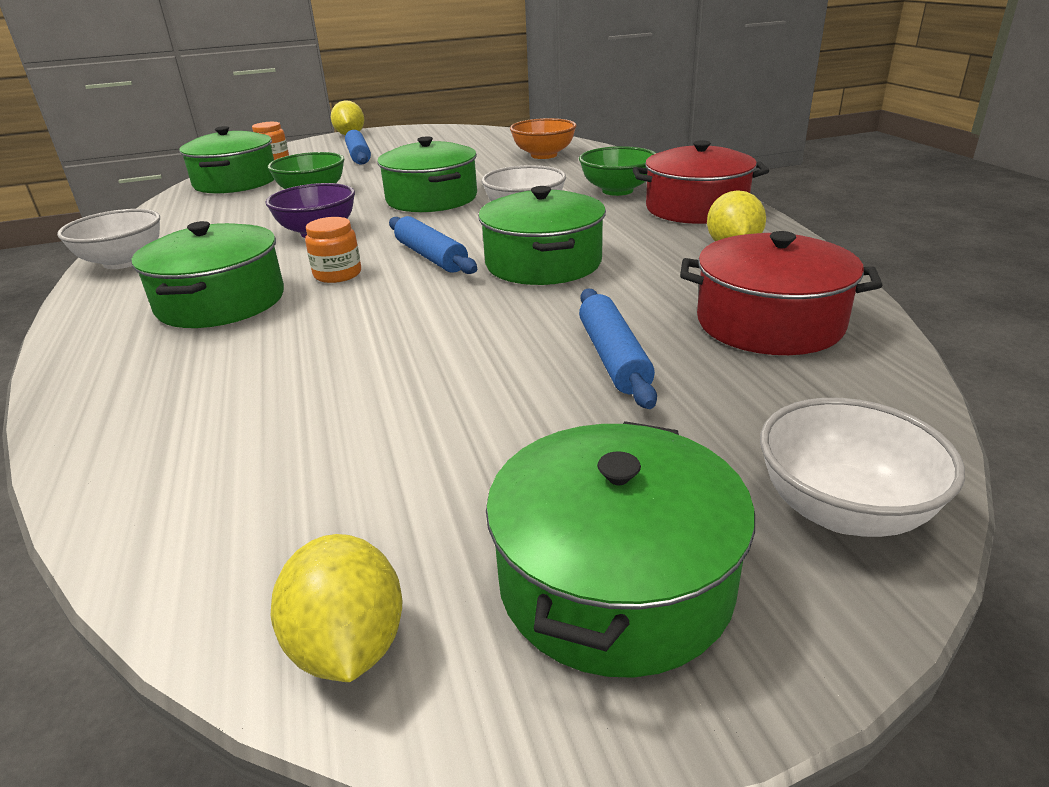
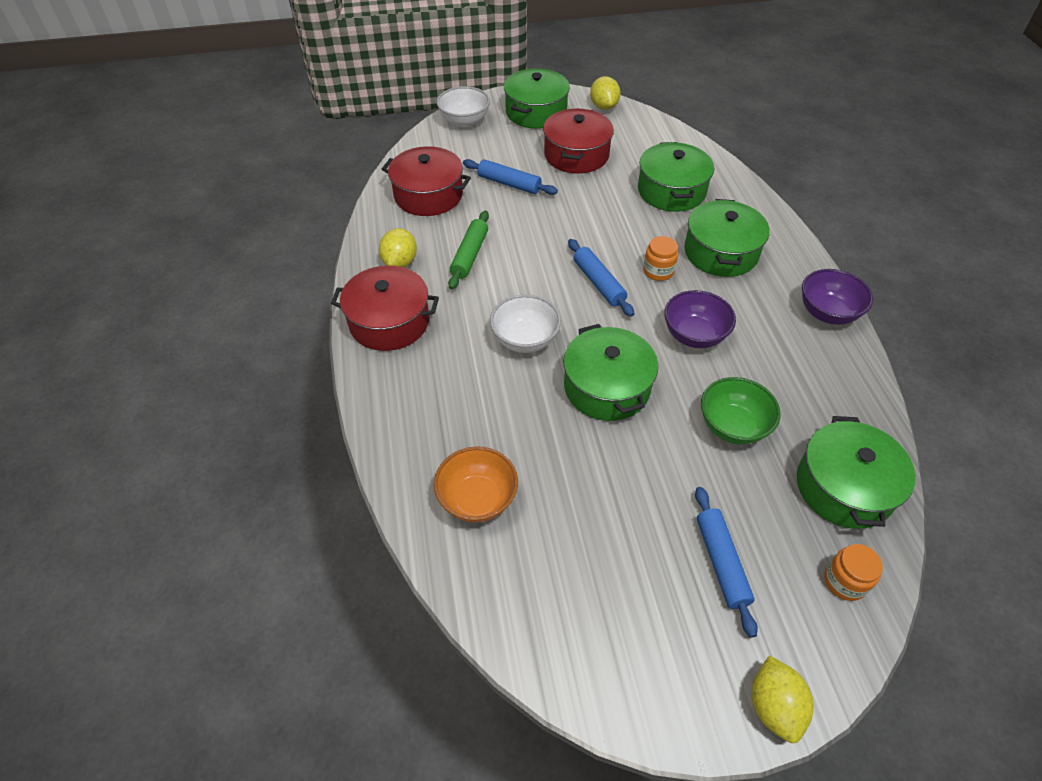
camera: 175 degrees left, 20 degrees up
white bowl [57,209,160,269] -> purple bowl [802,269,873,325]
green pot [478,186,606,285] -> green pot moved to [638,142,714,212]
green bowl [579,146,656,196] -> none
blue rolling pin [579,288,657,409] -> blue rolling pin turned 60 degrees counterclockwise [463,159,558,195]
none -> green rolling pin [448,211,489,289]
none -> red pot [543,108,614,174]

